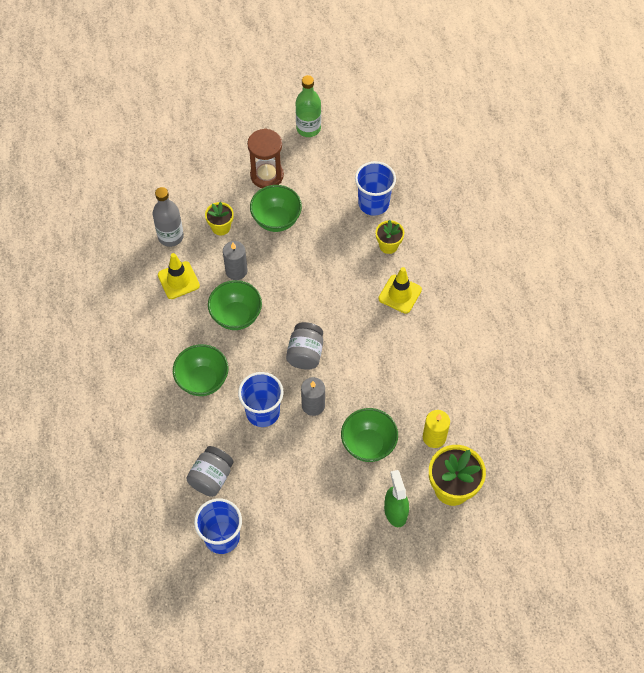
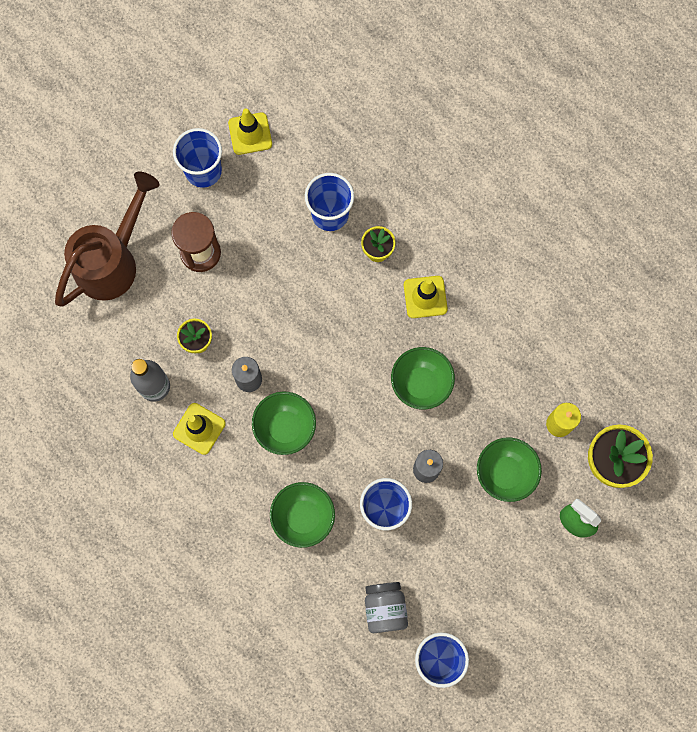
camera: 35 degrees left, 15 degrees up
green bowl [250,185,302,232] -> green bowl moved to [391,347,455,409]
grey jar [286,322,323,370] -> none
green bottle [296,75,321,137] -> blue cup [173,128,222,188]
none -> brown watering can [55,172,160,307]
none -> yellow traffic cone [228,108,272,155]

